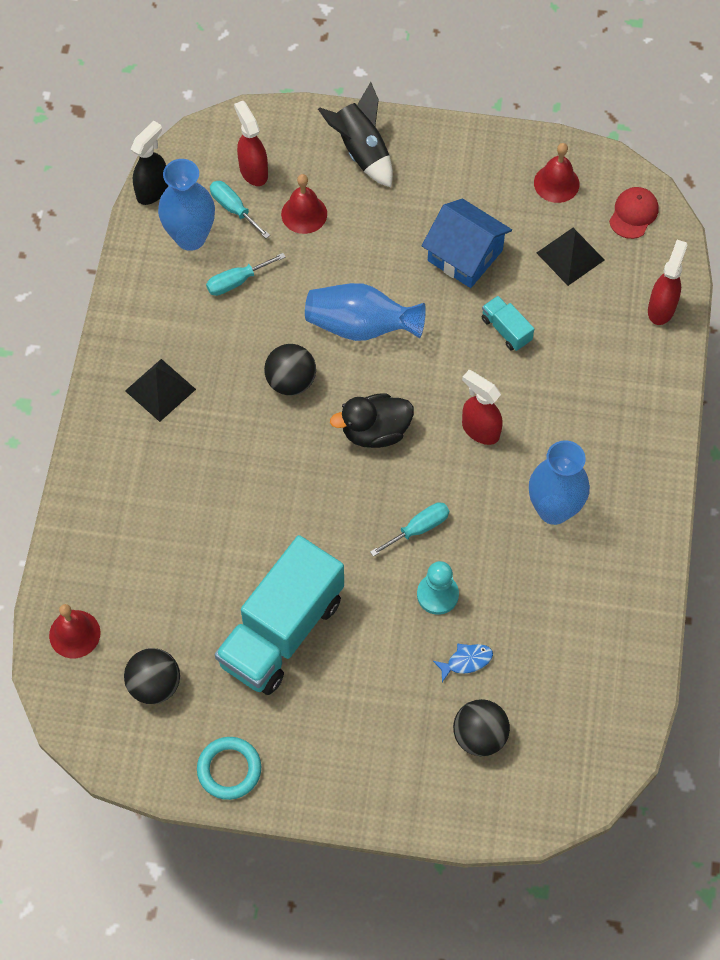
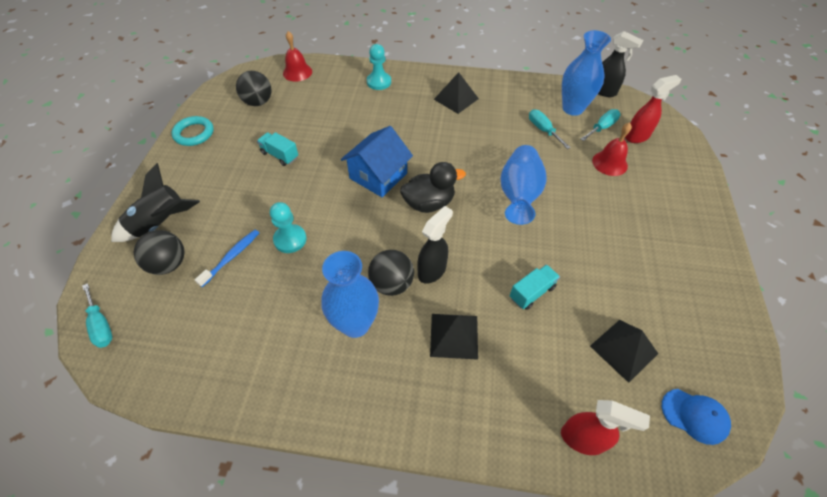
camera: 90 degrees right, 10 degrees down
turquoise truck [215,535,344,695] -> turquoise truck [257,132,298,166], size x0.42
black ball [264,344,316,396] -> black ball moved to [368,250,414,296]
black rocket [318,82,393,187] -> black rocket moved to [111,163,200,242]
black duck [330,393,414,448] -> black duck turned 90 degrees clockwise [400,162,466,213]
turquoise screwdriver [370,502,450,557] -> turquoise screwdriver moved to [82,283,112,348]
blue house [422,199,512,288] -> blue house moved to [341,126,413,197]
blue fish [433,644,493,682] -> blue toothbrush [195,230,259,287]
red spray bottle [462,370,503,445] -> black spray bottle [417,206,453,284]
red bell [534,143,579,203] -> none
red cap [609,187,658,239] -> blue cap [662,389,731,445]
none -> turquoise pawn [367,44,391,90]
none -> black pyramid [430,314,478,360]

